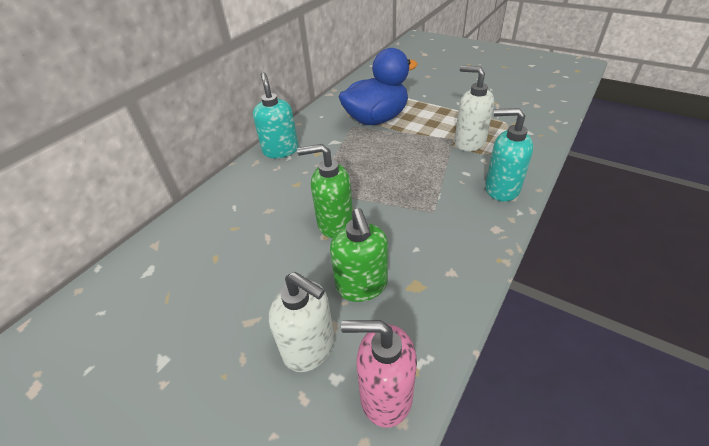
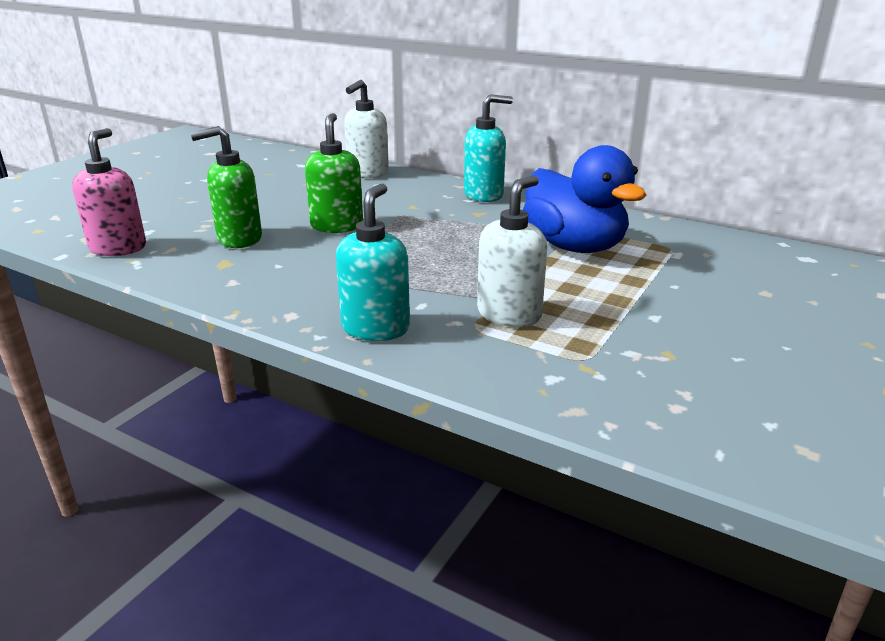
camera: 85 degrees right, 15 degrees down
white soap dispenser [269,272,335,372] -> white soap dispenser moved to [344,80,389,178]

